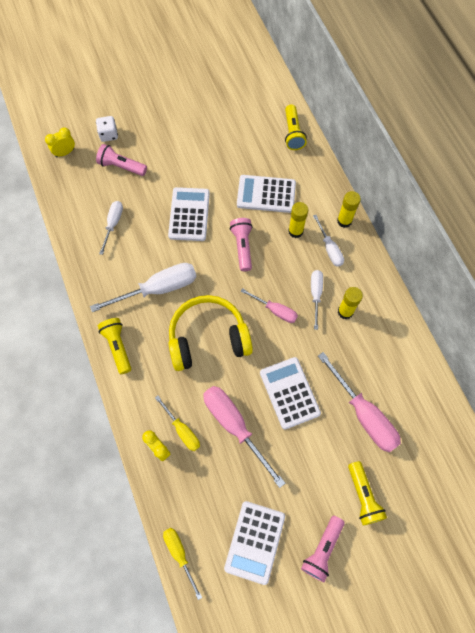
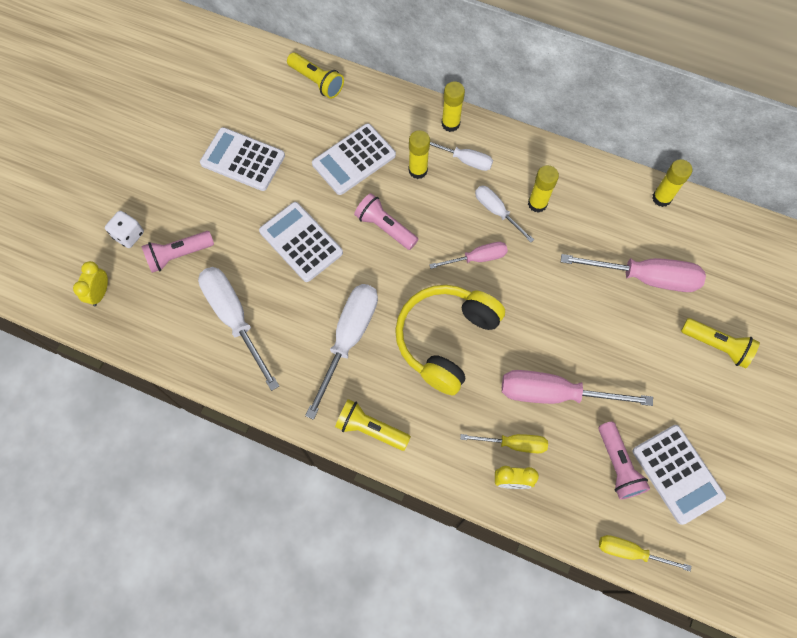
camera: 45 degrees left, 0 degrees up
white screwdriver [99,201,123,255] -> white screwdriver [198,267,279,391], size x1.75
white calculator [260,357,321,430] -> white calculator moved to [200,127,285,191]
pink flashlight [301,516,345,582] -> pink flashlight moved to [598,421,650,500]
none -> yellow glue stick [652,159,692,207]

